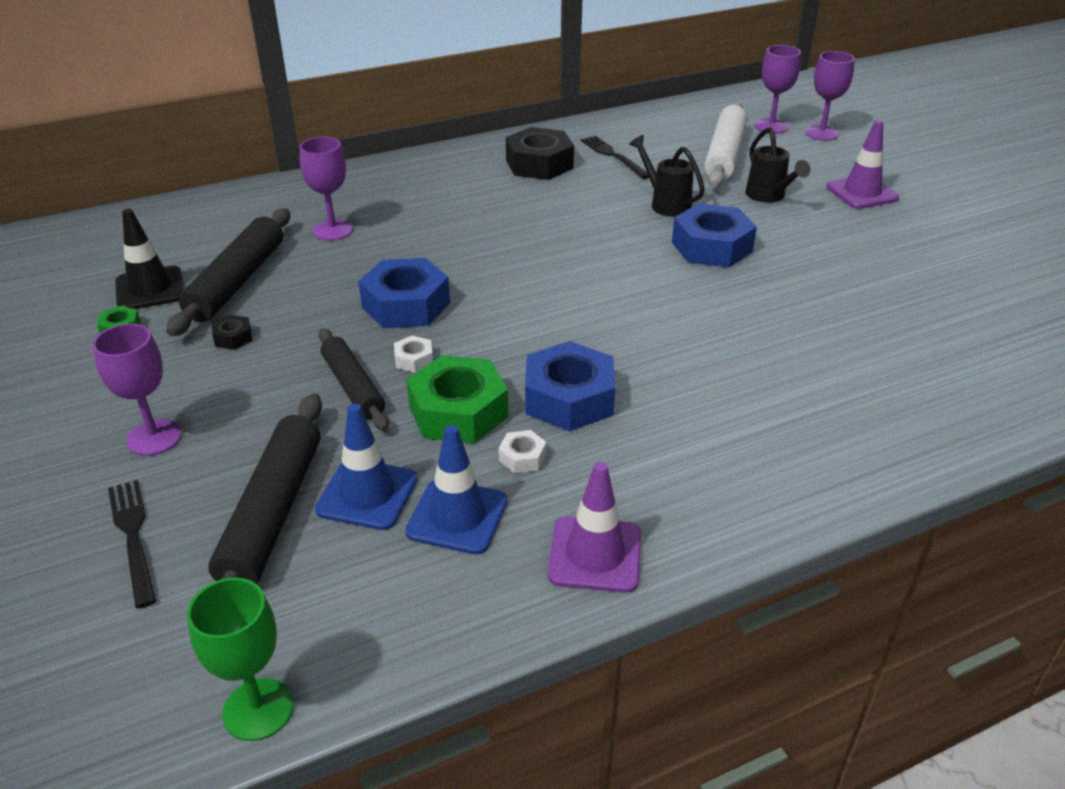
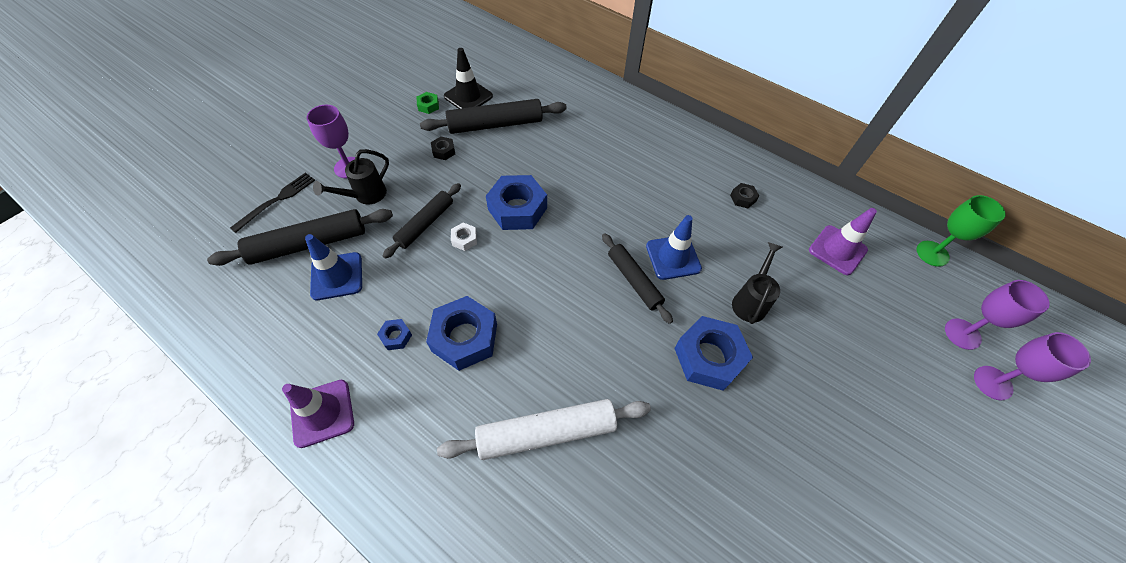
camera: 60 degrees right, 20 degrees up
green goblet [187,577,294,741] -> green goblet moved to [917,195,1006,267]
purple goblet [300,137,353,241] -> none
blue traffic cone [405,425,507,555] -> blue traffic cone moved to [646,215,702,280]
green nut [407,355,508,444] -> none
white nut [498,430,546,473] -> blue nut [377,319,412,350]
black nut [506,127,574,180] -> black nut [730,183,759,208], size x0.45
black fork [581,136,649,179] -> none
white rolling pin [704,101,747,187] -> white rolling pin moved to [437,399,651,460]
black watering can [745,127,810,203] -> black watering can moved to [313,149,389,204]
purple traffic cone [826,120,899,209] -> purple traffic cone moved to [809,208,877,275]
none -> black rolling pin [602,233,673,324]

